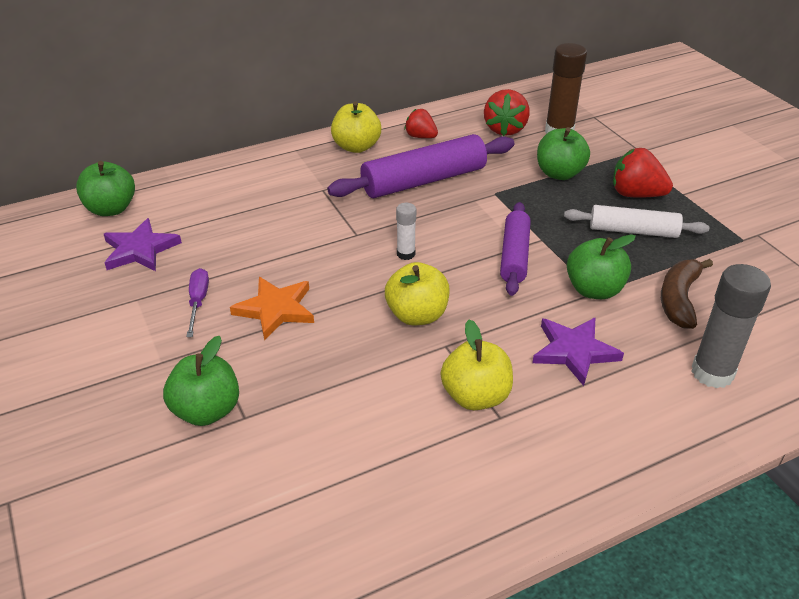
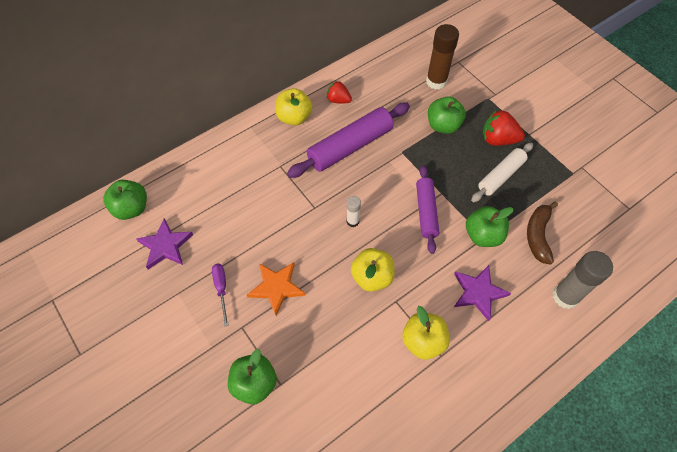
camera: 10 degrees left, 20 degrees up
red strawberry [484,89,530,136] -> none
white rolling pin [564,205,709,238] -> white rolling pin turned 45 degrees counterclockwise [471,143,533,202]

